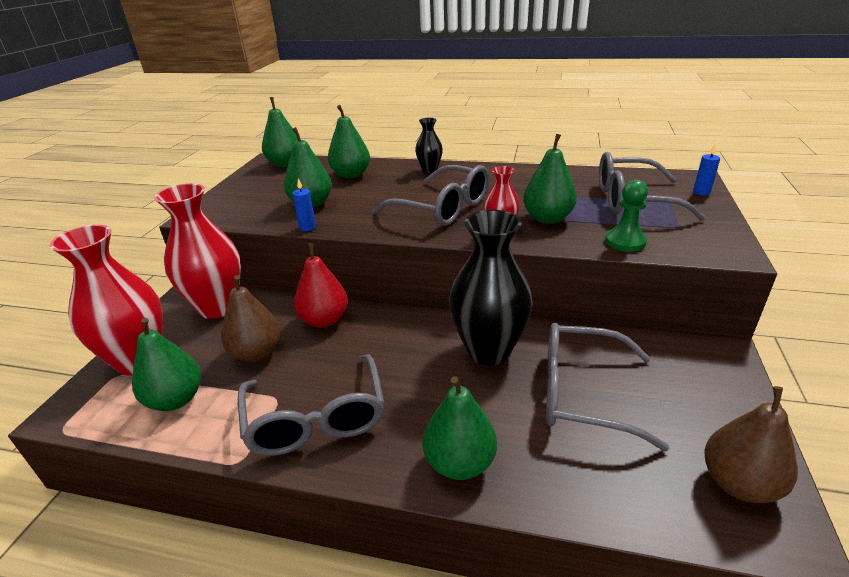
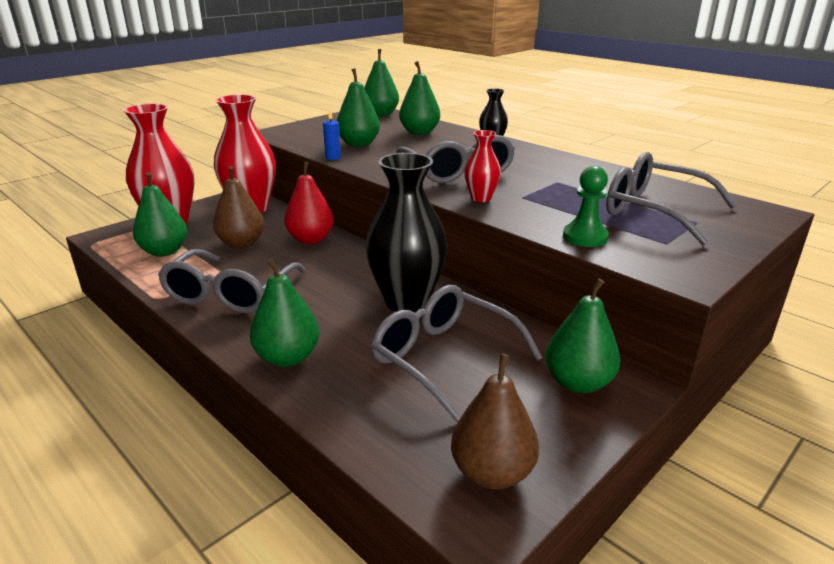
camera: 30 degrees right, 5 degrees down
green pear [523,134,577,224] -> green pear moved to [546,278,621,393]
blue candle [693,144,720,195] -> none

